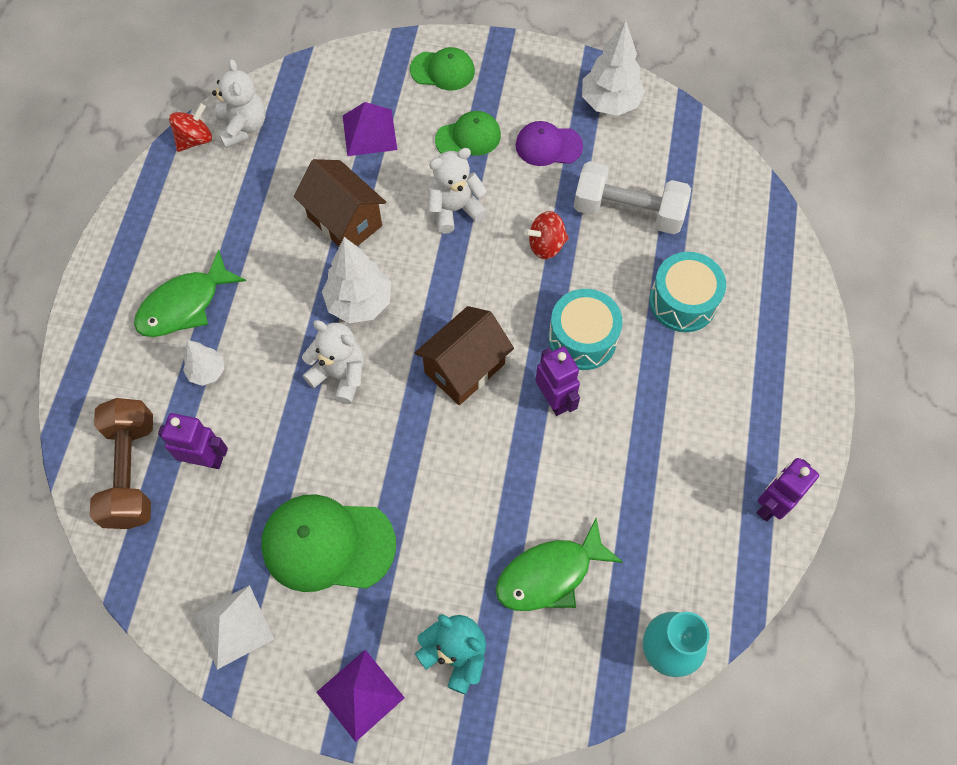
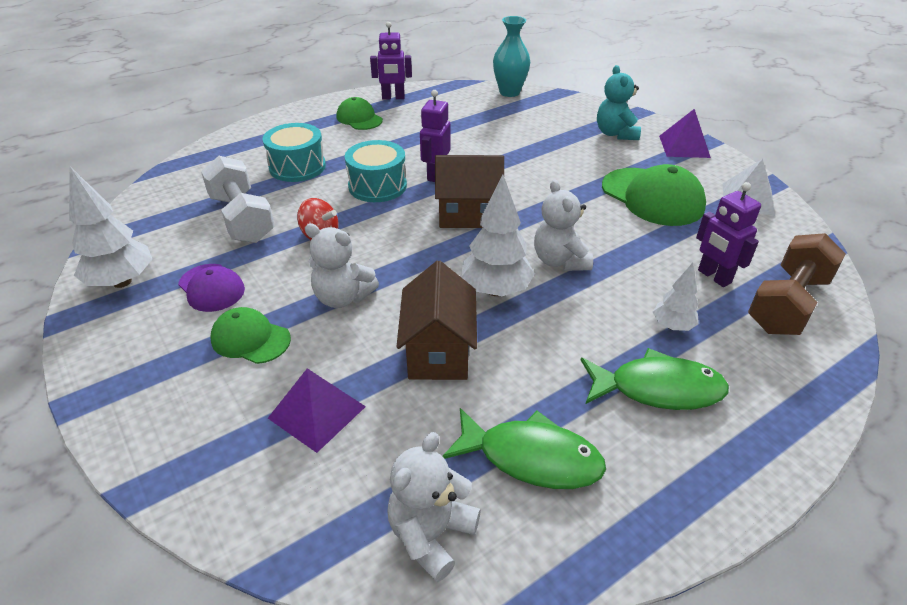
camera: 135 degrees left, 25 degrees down
red spinning top [169,103,212,152] -> none
green cap [410,47,475,90] -> green cap moved to [336,97,383,130]
green fish [496,518,623,611] -> green fish moved to [443,408,606,489]

